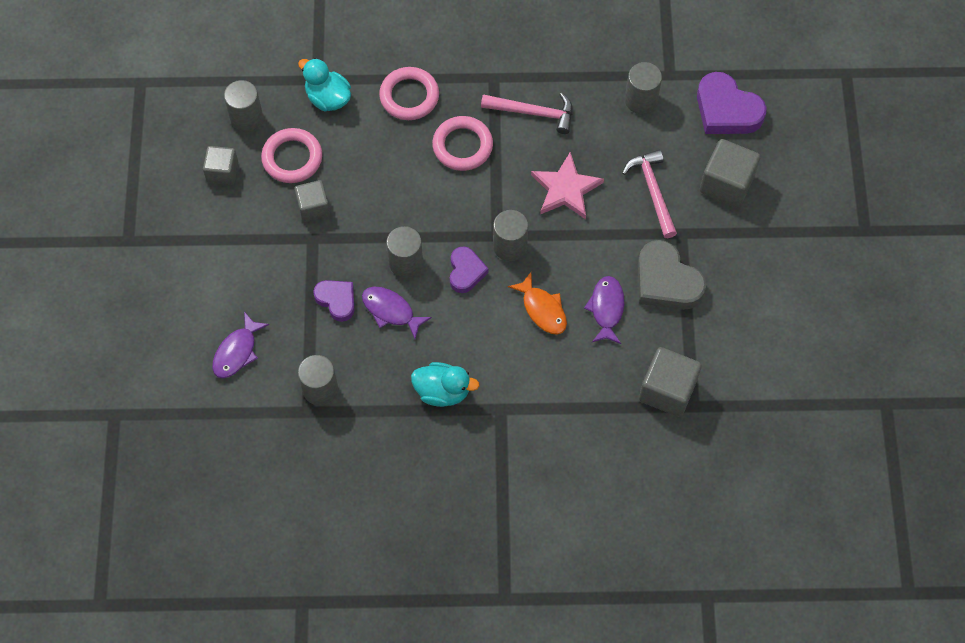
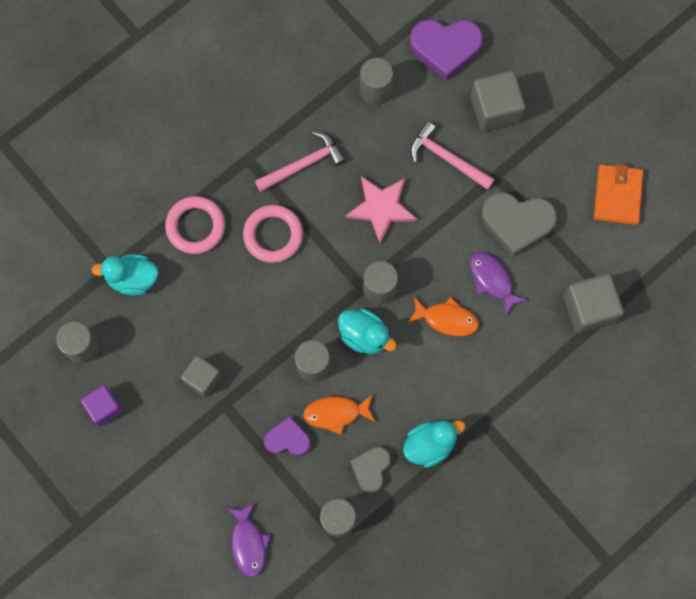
camera: 40 degrees left, 10 degrees up
grey cube [203,146,238,185] -> purple cube [81,385,123,426]
pink ring [261,128,322,183] -> none
purple fish [362,287,432,339] -> orange fish [303,395,375,435]
purple heart [450,246,489,293] -> turquoise duck [338,309,397,354]
none -> grey heart [350,447,391,493]
none -> orange wallet [594,164,644,225]

